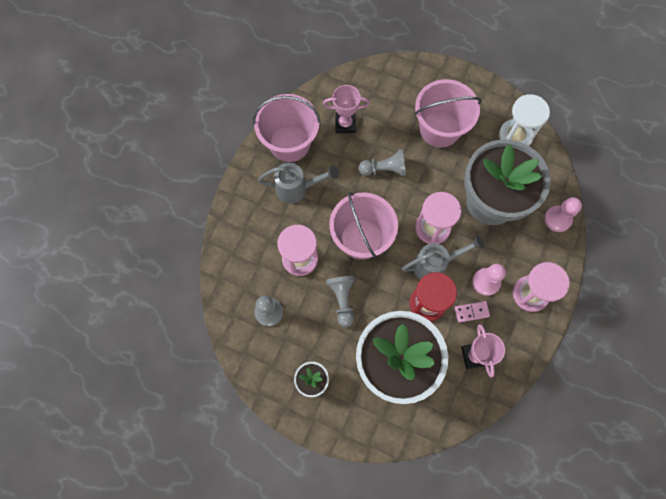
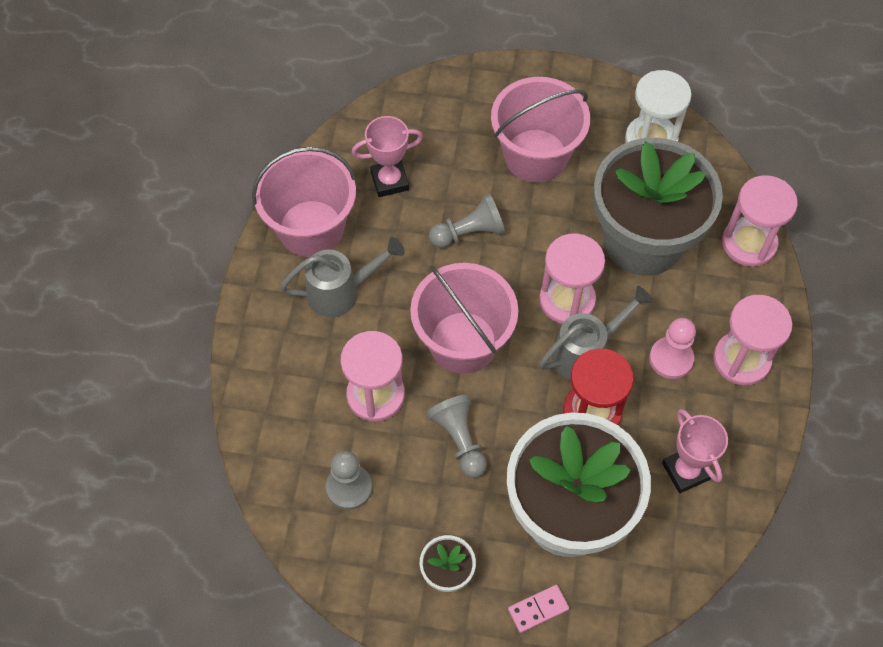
camera: 15 degrees left, 10 degrees down
pink domino [455,301,490,323] -> pink domino moved to [508,585,569,633]
pink pawn [544,197,582,232] -> pink hourglass [722,175,798,267]

